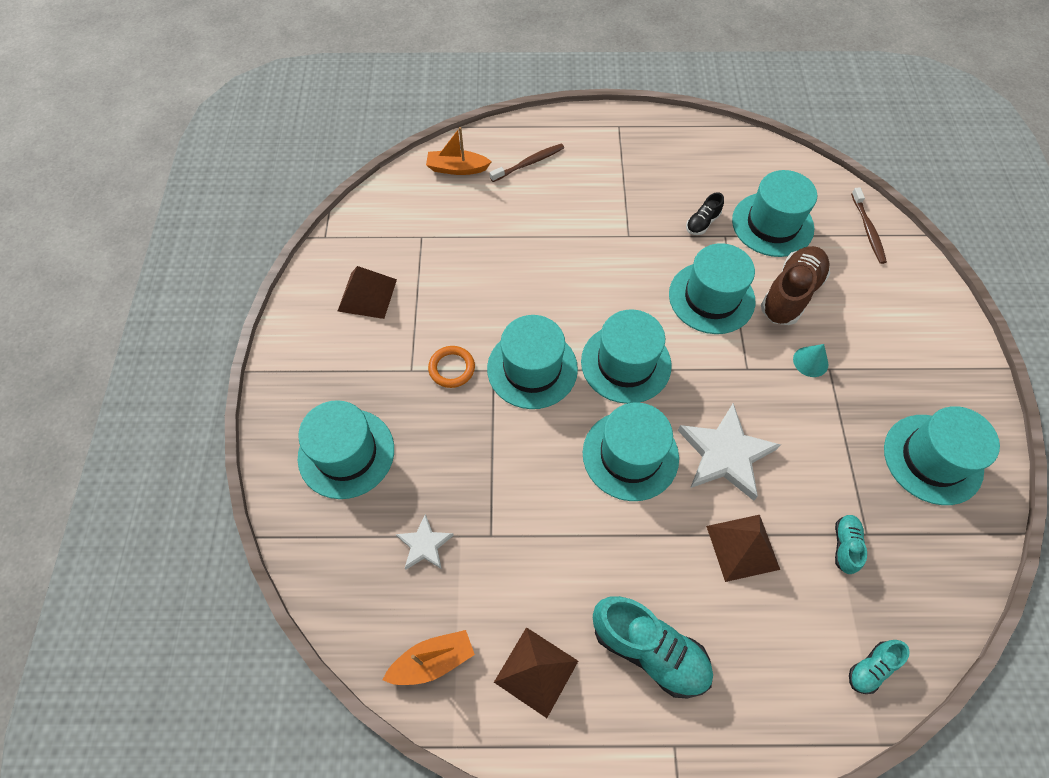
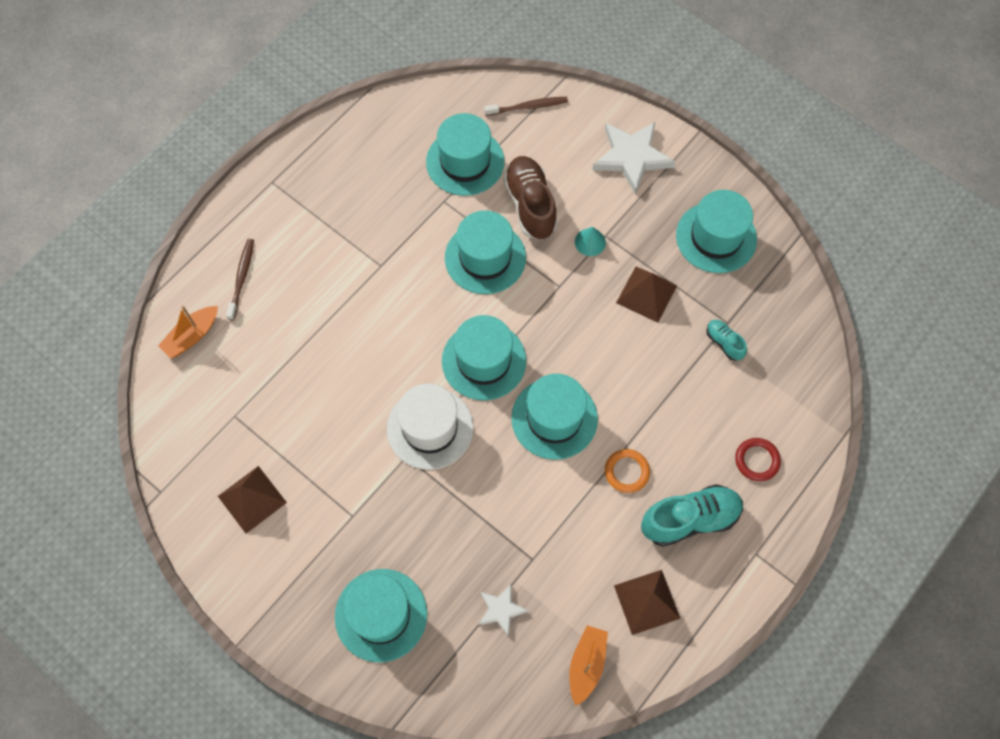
camera: 50 degrees left, 5 degrees up
orange ring [428,346,475,388] -> orange ring moved to [605,449,650,493]
turquoise hat [487,315,578,409] -> white hat [387,383,474,470]
white star [678,403,781,501] -> white star moved to [592,121,675,195]
black shoe [686,192,724,235] -> none
brown pyramid [706,515,780,582] -> brown pyramid moved to [616,267,677,323]
turquoise shoe [849,640,910,694] -> none
brown toothbrush [851,187,887,264] -> brown toothbrush turned 45 degrees counterclockwise [484,97,568,116]
none -> red ring [735,438,781,481]

